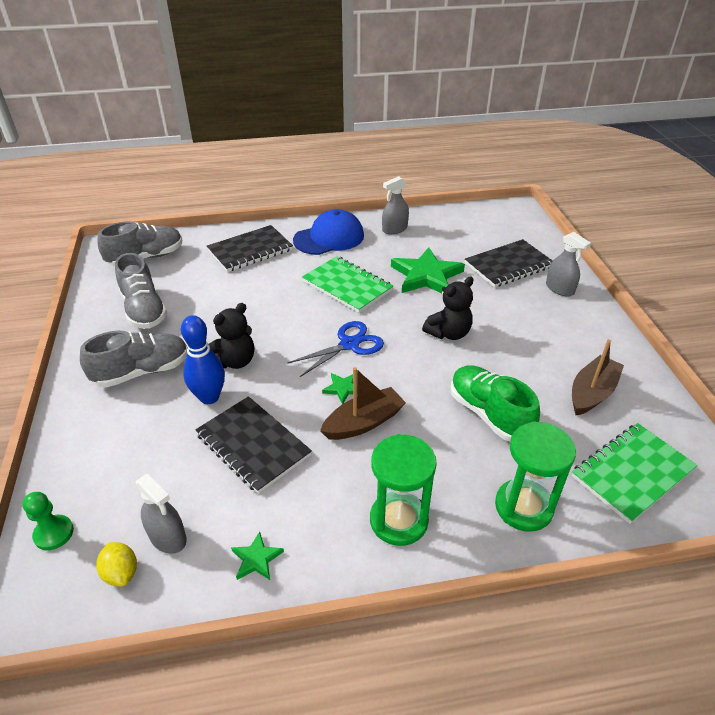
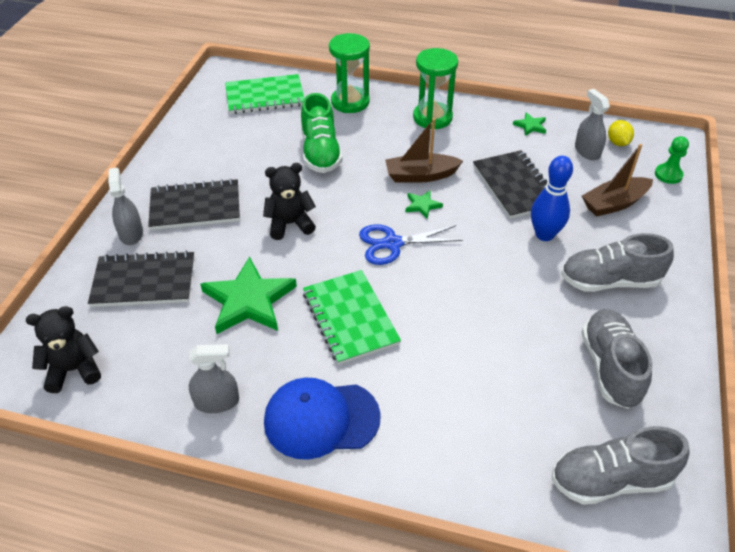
camera: 155 degrees left, 5 degrees up
black notebook [207,225,293,272] -> black notebook moved to [148,179,240,230]
black teddy bear [208,303,254,369] -> black teddy bear moved to [26,306,101,393]
brown boat [572,339,624,415] -> brown boat moved to [582,144,653,217]

